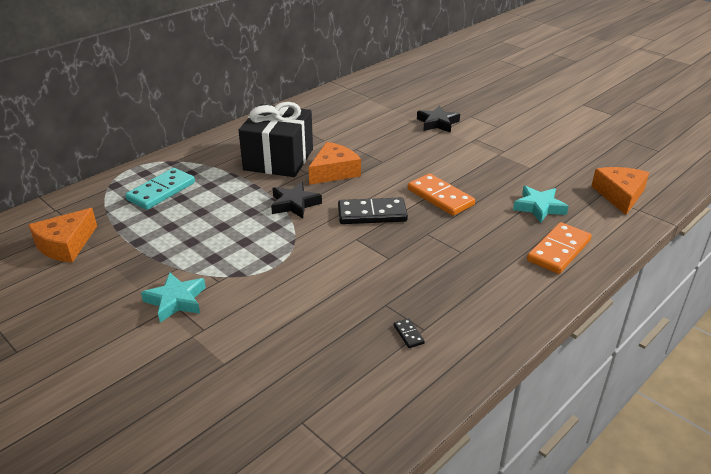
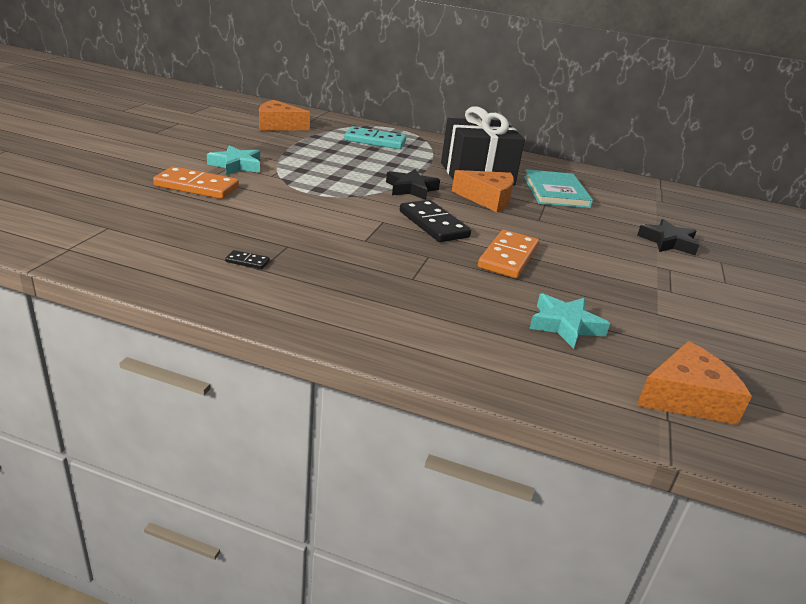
camera: 60 degrees right, 5 degrees down
black domino [394,318,425,348] -> black domino turned 60 degrees clockwise [225,250,269,269]
orange domino [527,222,592,274] -> orange domino moved to [153,166,239,199]
none -> turquoise book [524,169,593,208]

